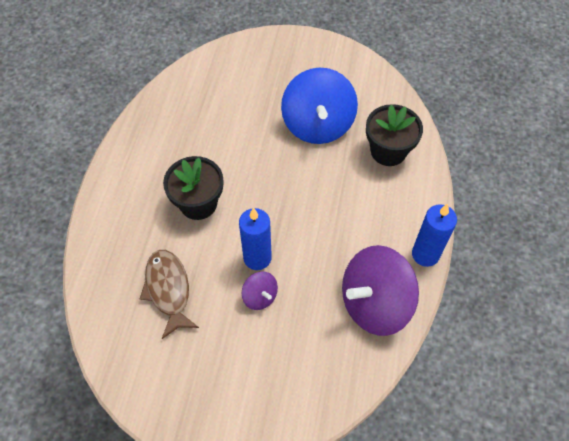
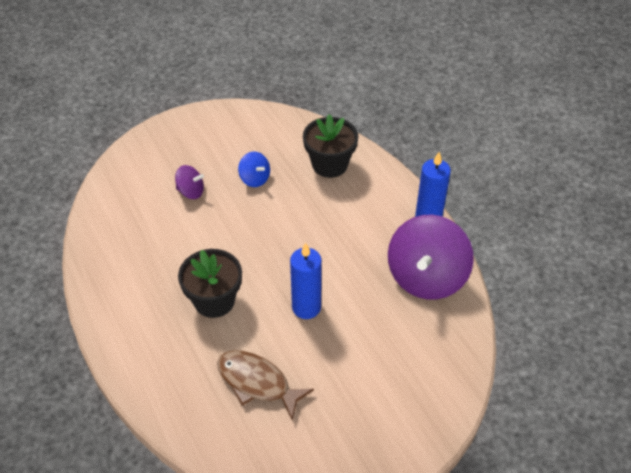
camera: 40 degrees left, 10 degrees down
purple spinning top [242,271,278,310] -> purple spinning top moved to [175,165,204,199]
blue spinning top [281,68,358,144] -> blue spinning top [238,152,270,187], size x0.46

